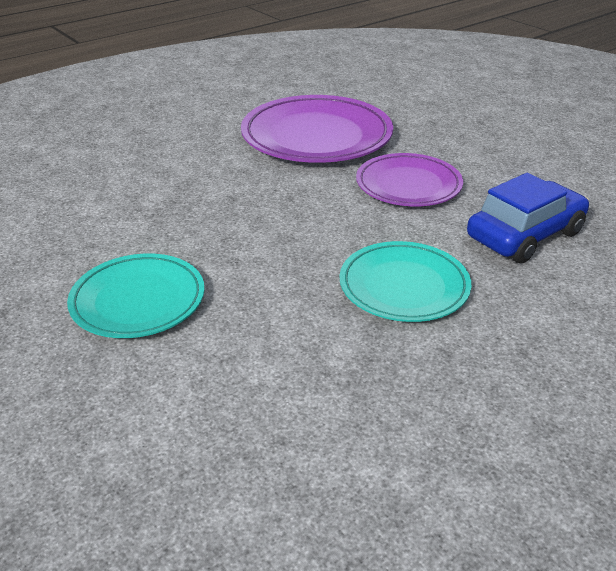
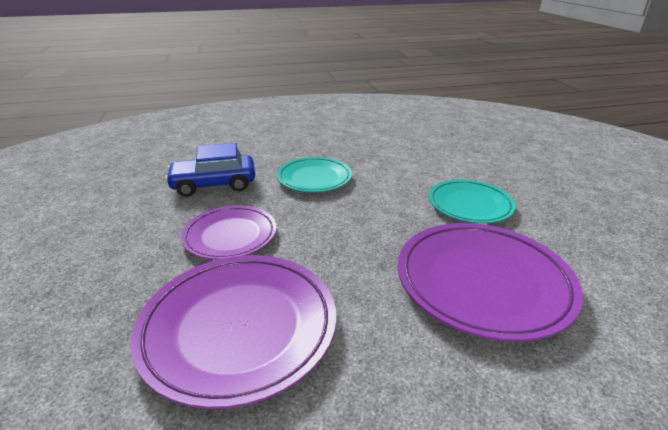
camera: 155 degrees left, 5 degrees down
none -> purple plate [397,223,583,342]

